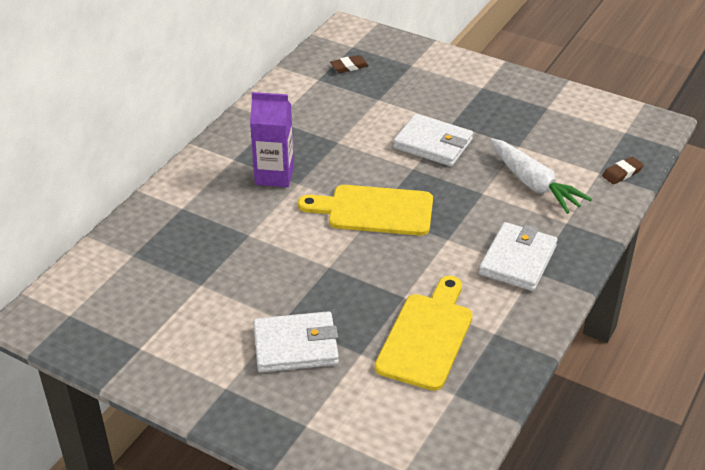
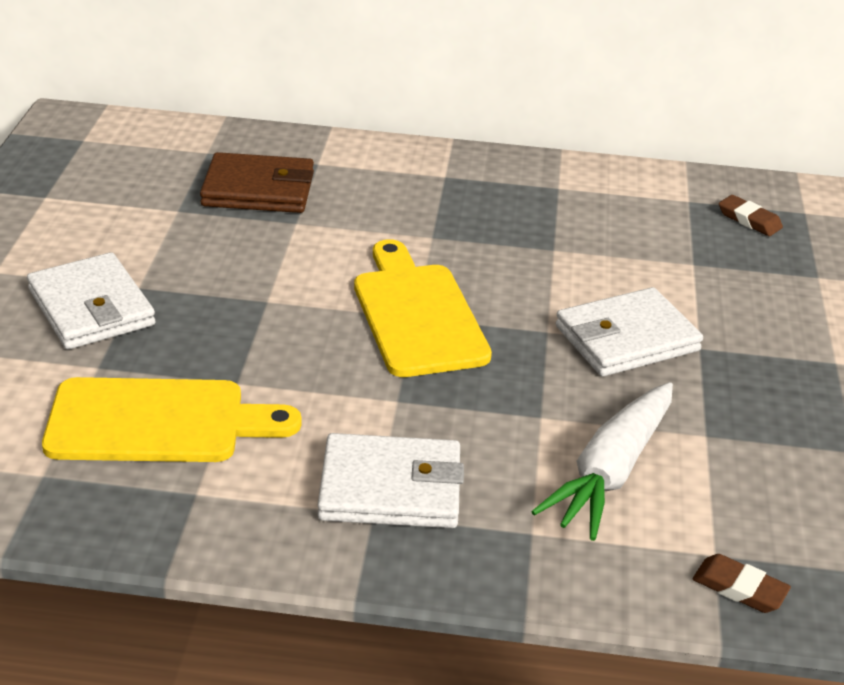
camera: 65 degrees right, 5 degrees down
purple carton [250,92,294,187] -> none
white wallet [393,114,473,167] -> white wallet turned 60 degrees clockwise [555,287,703,377]
none -> brown wallet [200,152,314,213]

